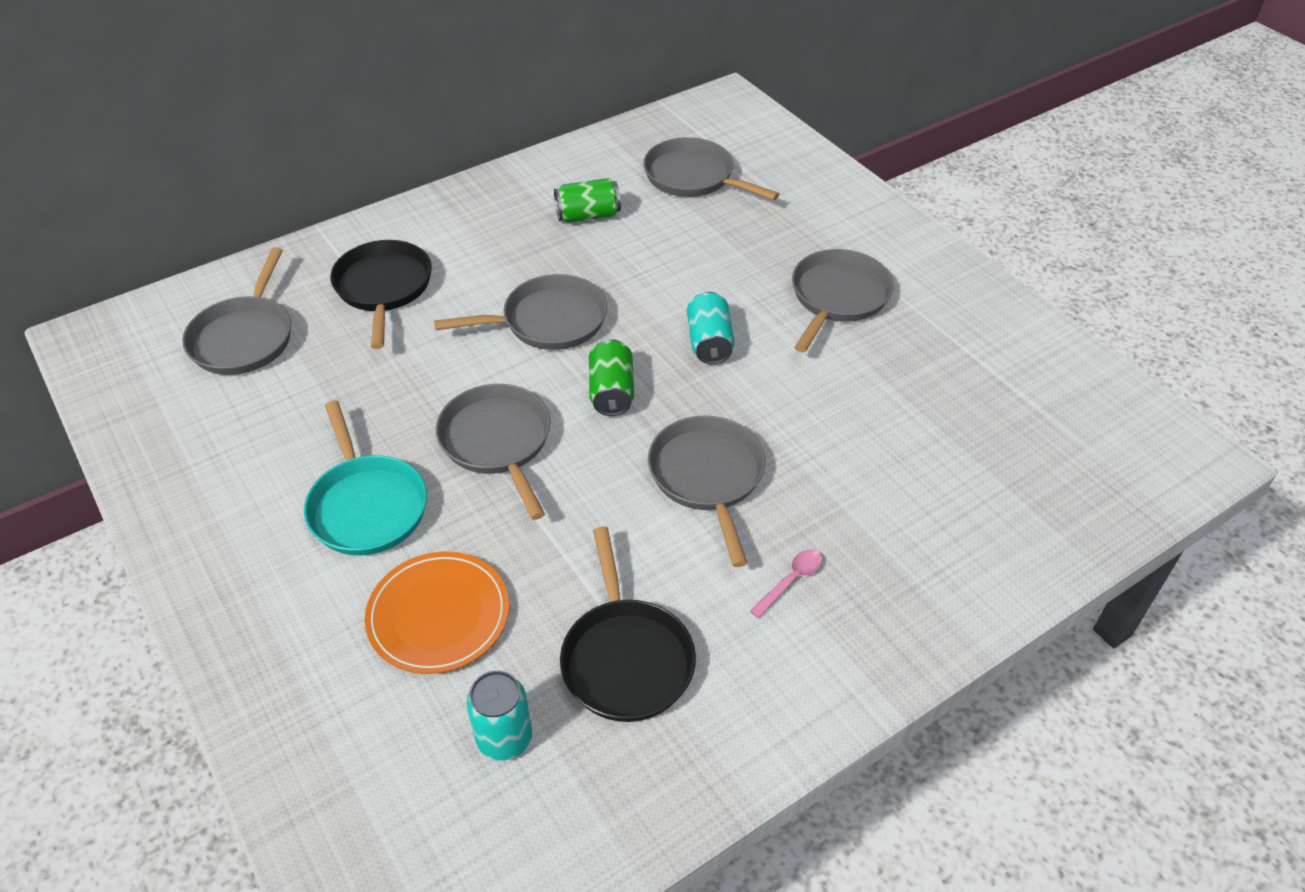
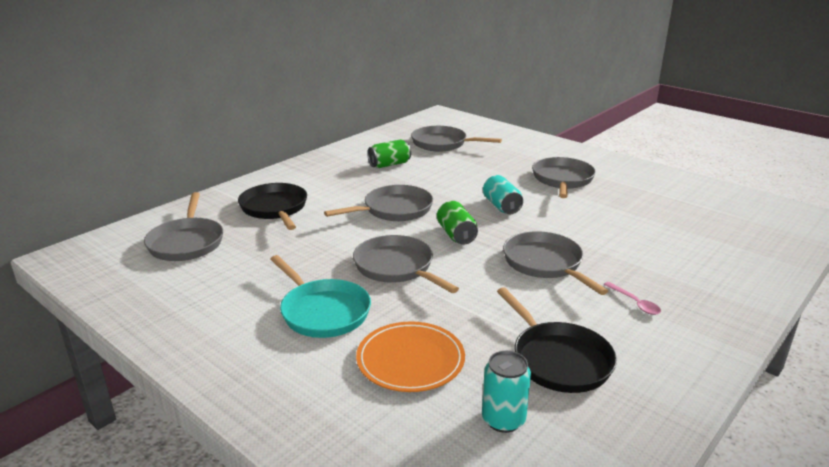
camera: 15 degrees left, 20 degrees down
pink spoon [750,549,823,618] -> pink spoon turned 120 degrees clockwise [603,282,661,315]

